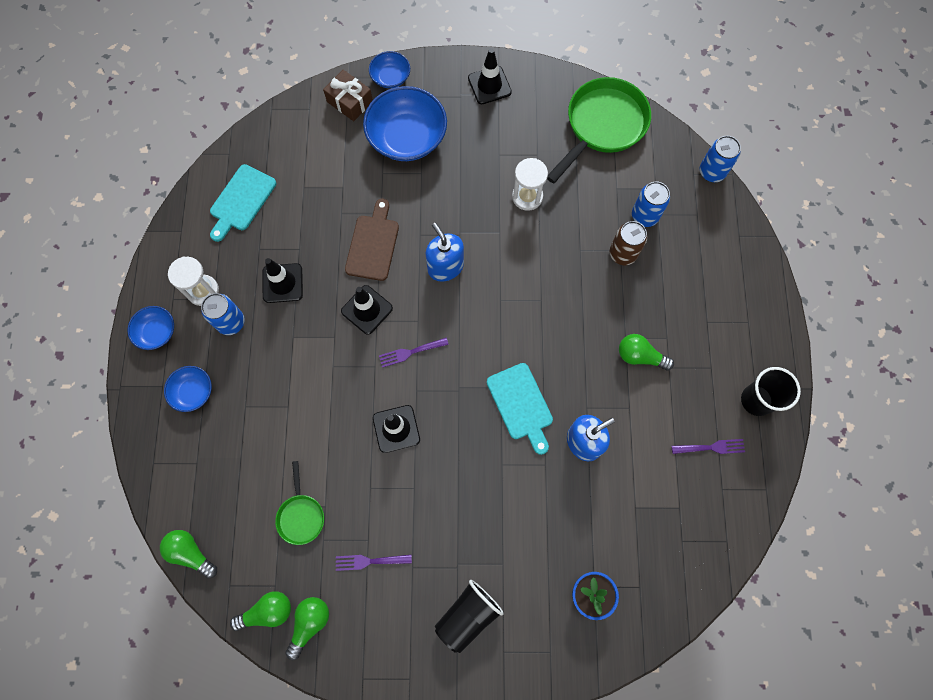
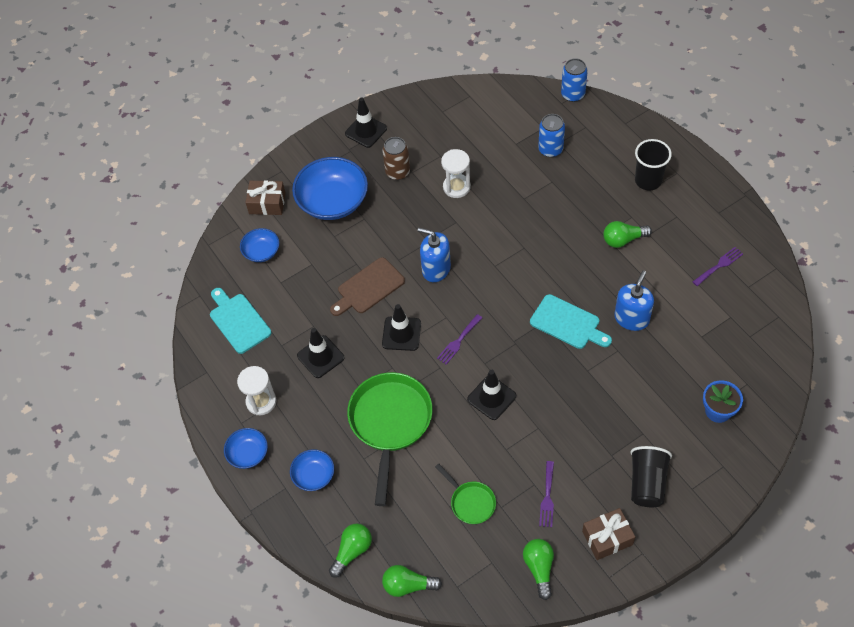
camera: 30 degrees left, 15 degrees down
blue can [201,293,245,335] -> none
turquoise cutting board [210,164,276,242] -> turquoise cutting board turned 150 degrees clockwise [210,288,272,354]
green light bulb [230,591,291,631] -> green light bulb moved to [329,524,372,578]
purple fork [336,555,412,571] -> purple fork turned 45 degrees counterclockwise [539,461,554,527]
brown cutting board [345,199,399,281] -> brown cutting board turned 105 degrees counterclockwise [330,257,405,316]
blue bowl [369,51,410,88] -> blue bowl moved to [240,228,279,262]
green pan [547,77,651,184] -> green pan moved to [347,372,433,506]
brown can [610,221,647,265] -> brown can moved to [382,137,410,180]
black cup [741,367,801,416] -> black cup moved to [635,139,672,191]
none -> brown gift [582,508,635,560]

